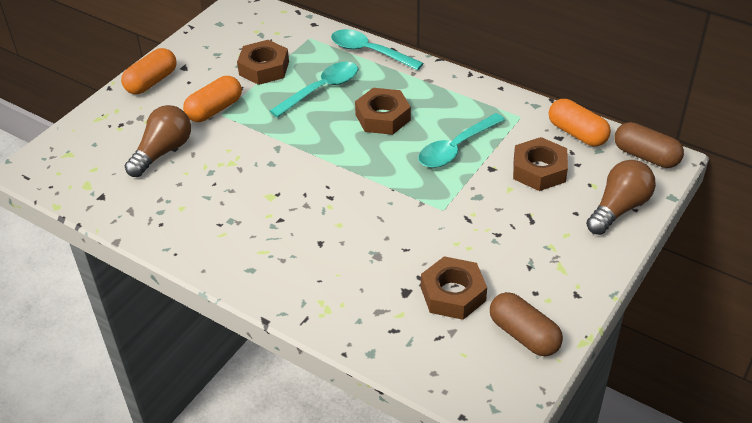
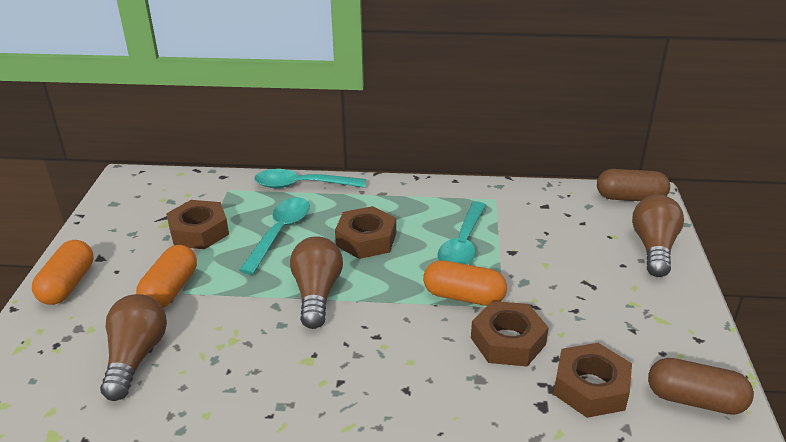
camera: 30 degrees left, 10 degrees down
brown nut [513,137,568,191] -> brown nut moved to [471,301,549,366]
orange capsule [549,99,611,146] -> orange capsule moved to [423,260,507,306]
none -> brown light bulb [290,236,343,329]

